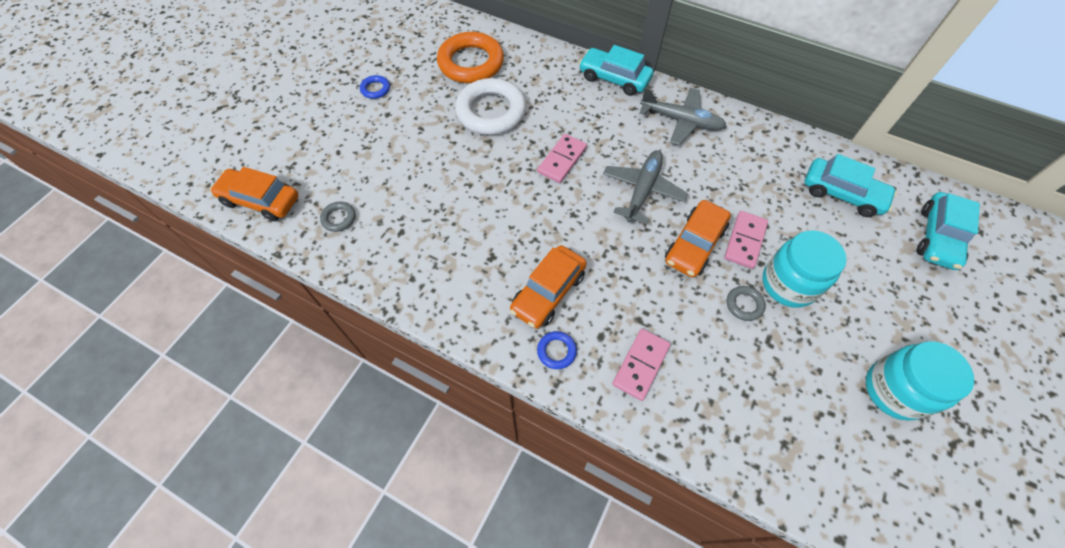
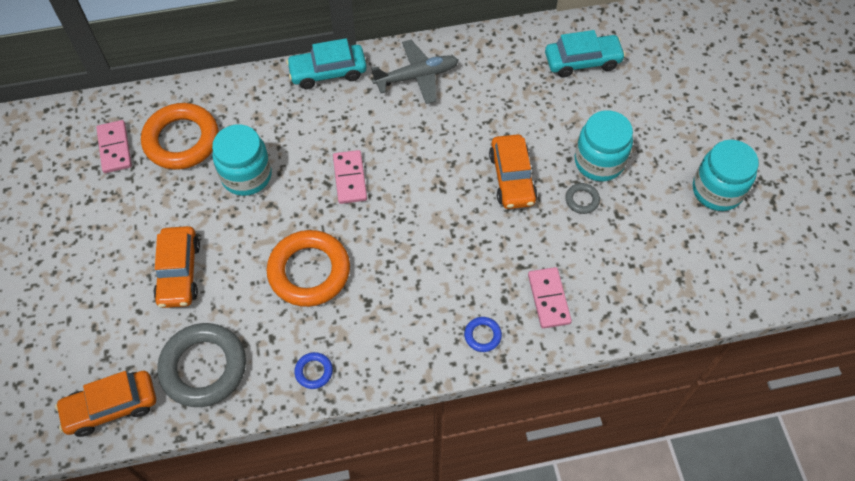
camera: 40 degrees left, 0 degrees up
grey ring [320,202,355,232] -> grey ring [157,323,246,407], size x2.30
blue ring [360,75,390,99] -> blue ring moved to [294,352,333,389]
white ring [455,78,526,135] -> turquoise jar [212,124,272,196]
orange car [510,245,587,329] -> orange car moved to [153,226,200,308]
grey plane [603,150,688,224] -> none
pink domino [724,211,768,269] -> pink domino moved to [96,120,132,173]
turquoise car [916,192,980,270] -> none
none -> orange ring [267,230,350,307]

